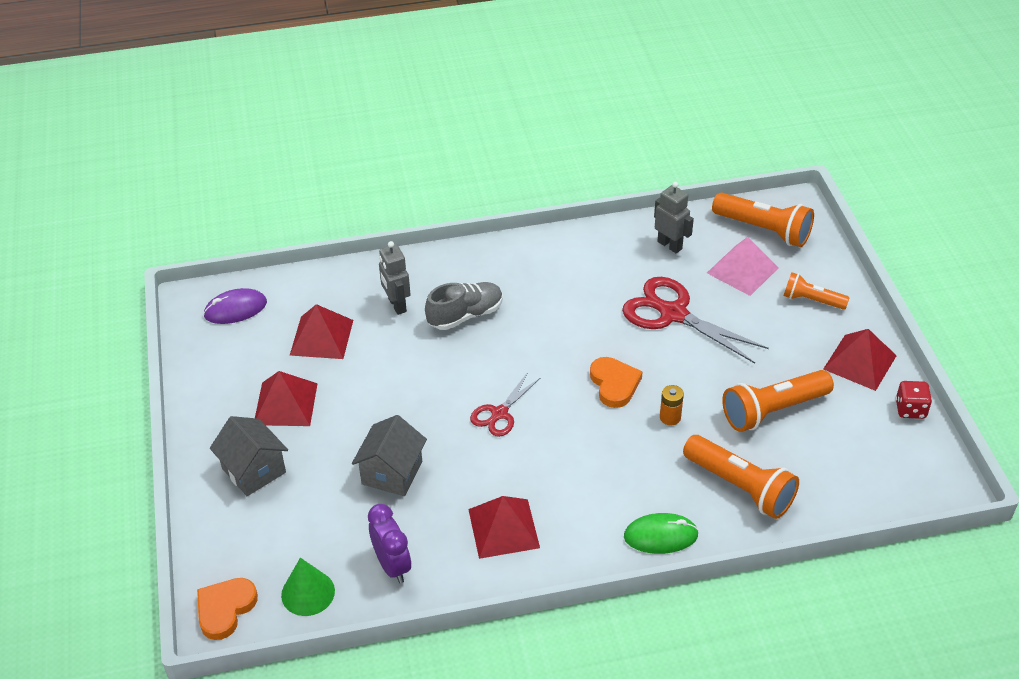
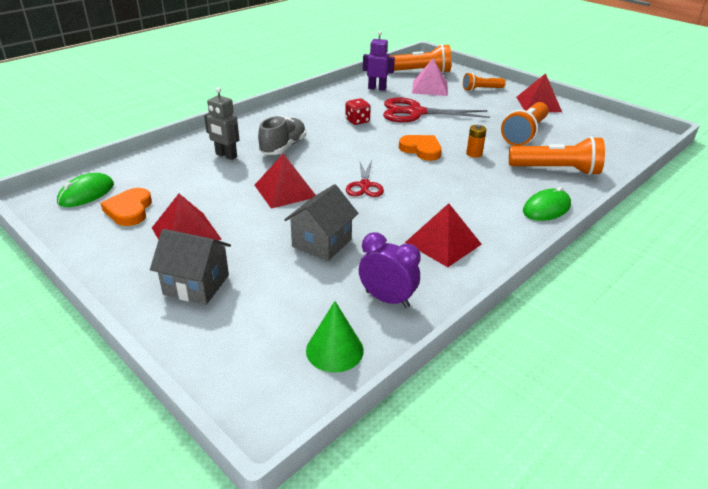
camera: 35 degrees left, 10 degrees down
orange heart [197,578,258,640] -> orange heart moved to [100,188,152,226]
purple mouse [203,288,267,324] -> green mouse [57,173,114,207]
red pyramid [290,304,353,359] -> red pyramid moved to [255,153,316,209]
grey house [352,415,427,496] -> grey house turned 45 degrees clockwise [284,184,358,261]
grey robot [654,181,694,253] -> purple robot [363,31,395,91]
red dice [896,381,932,419] -> red dice moved to [345,98,371,125]

